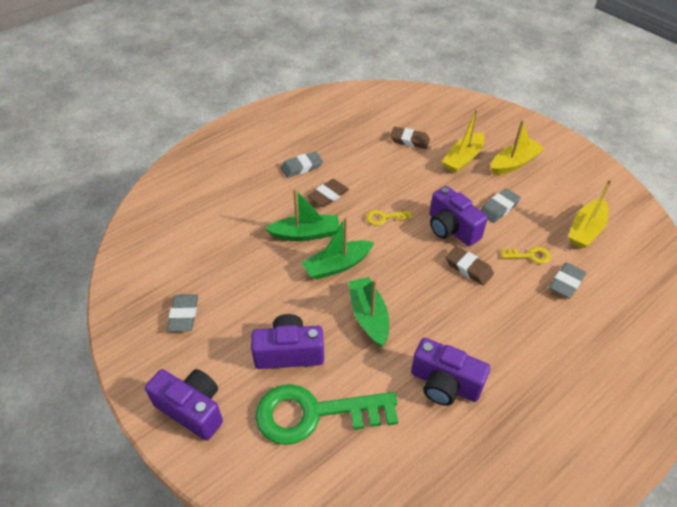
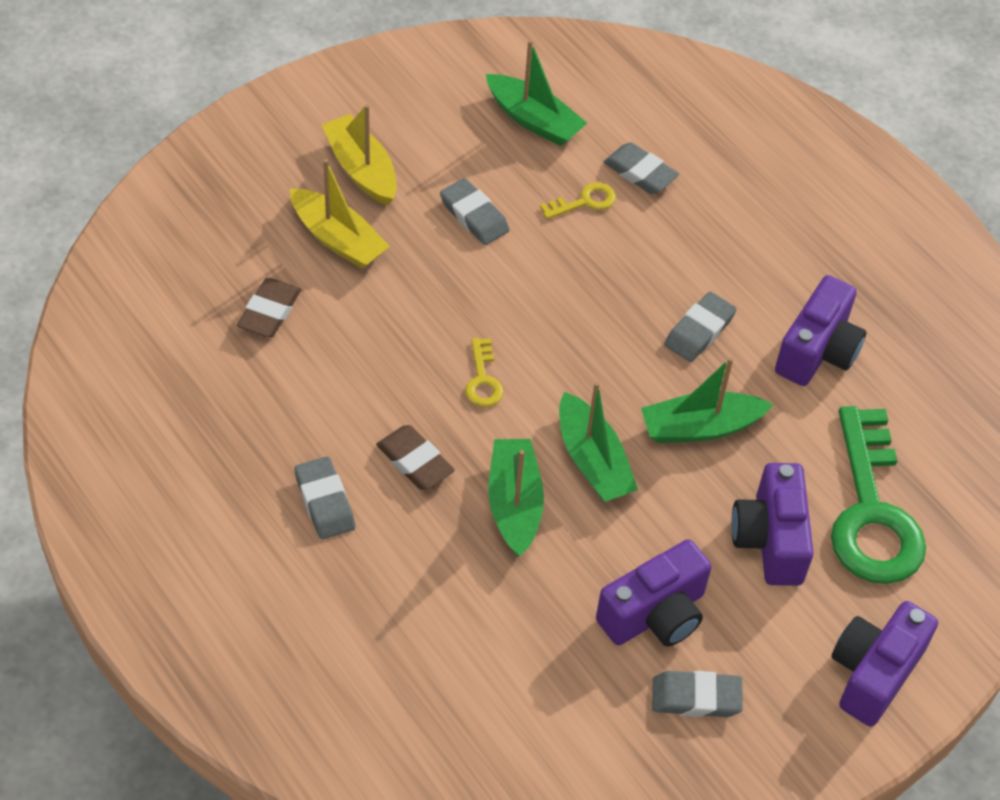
camera: 90 degrees left, 5 degrees up
purple camera [430,186,488,246] -> purple camera moved to [596,539,712,647]
brown eraser [445,246,494,286] -> none
yellow key [501,247,551,264] -> yellow key turned 60 degrees clockwise [540,182,616,219]
yellow boat [568,179,612,249] -> green boat [486,40,587,146]
none -> grey eraser [664,292,737,362]

